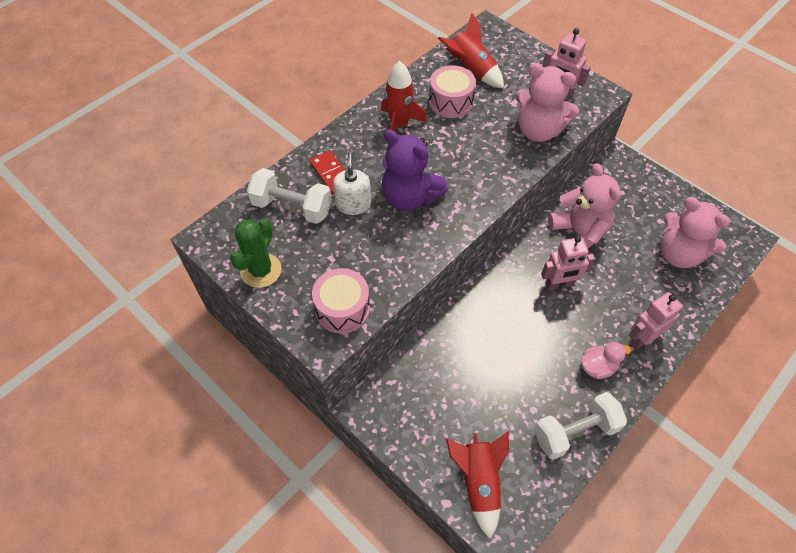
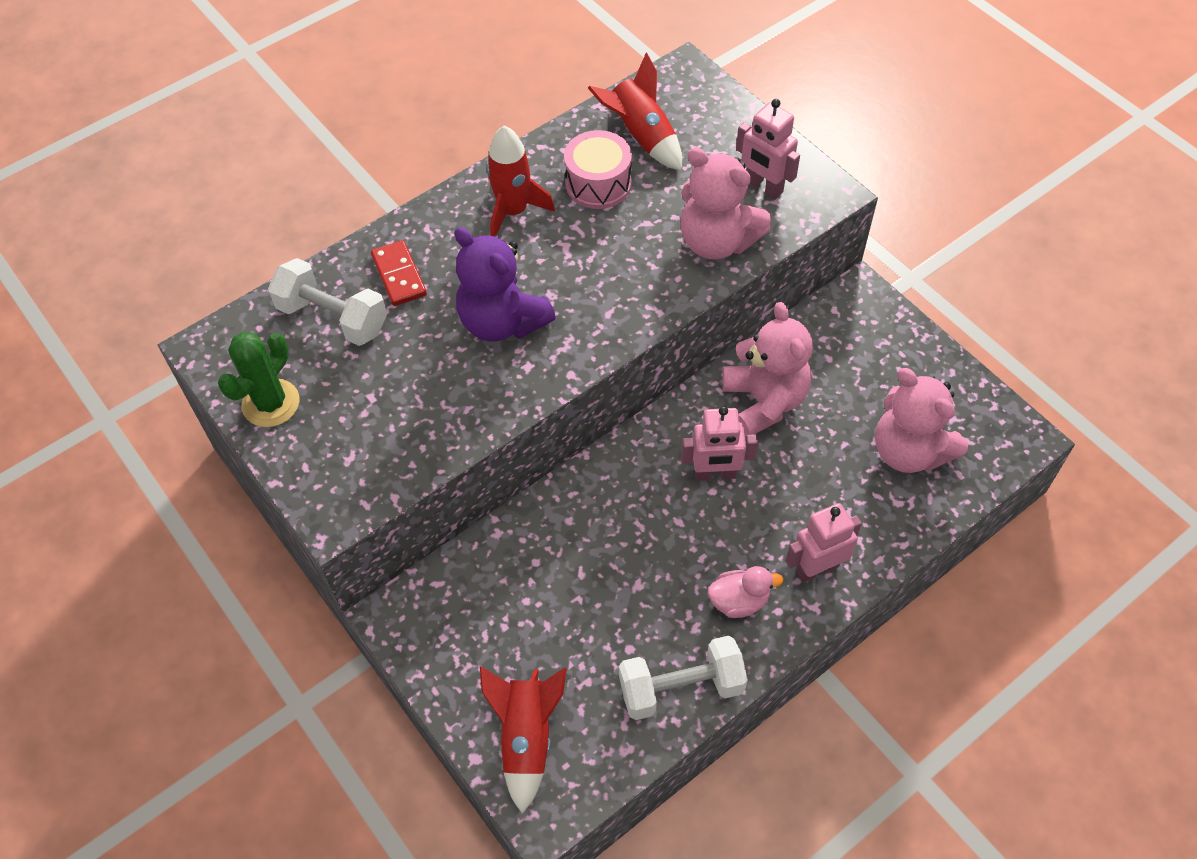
camera: 10 degrees right, 0 degrees up
pink drum [312,268,370,333] -> none
white soap dispenser [333,152,371,215] -> none

